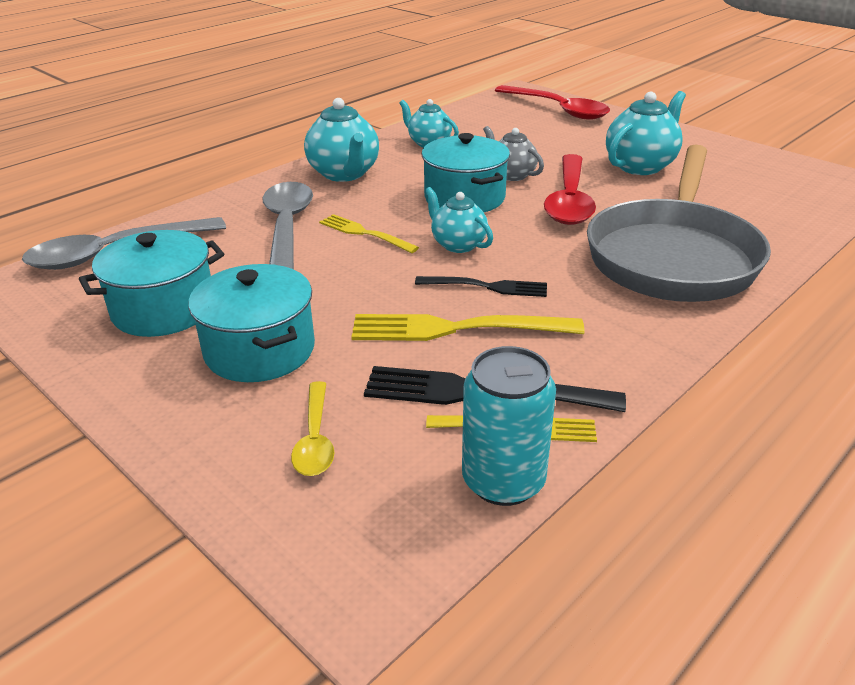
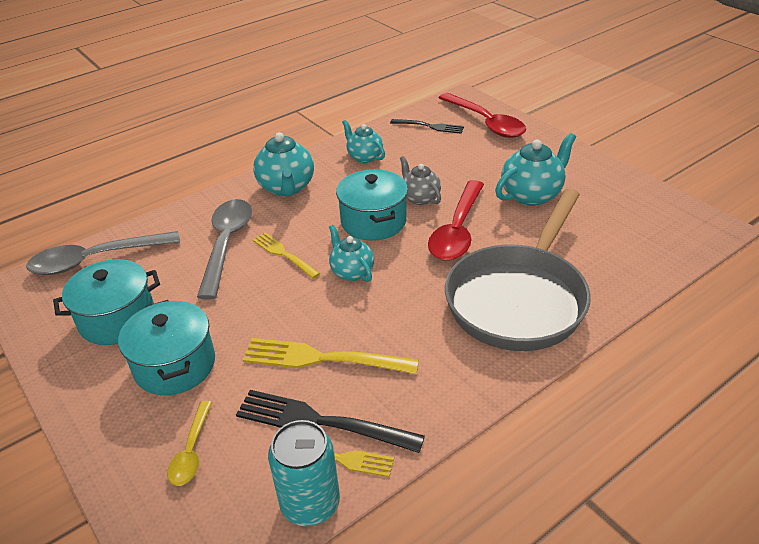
camera: 10 degrees right, 5 degrees up
black fork [415,276,547,297] -> black fork moved to [390,119,464,134]

